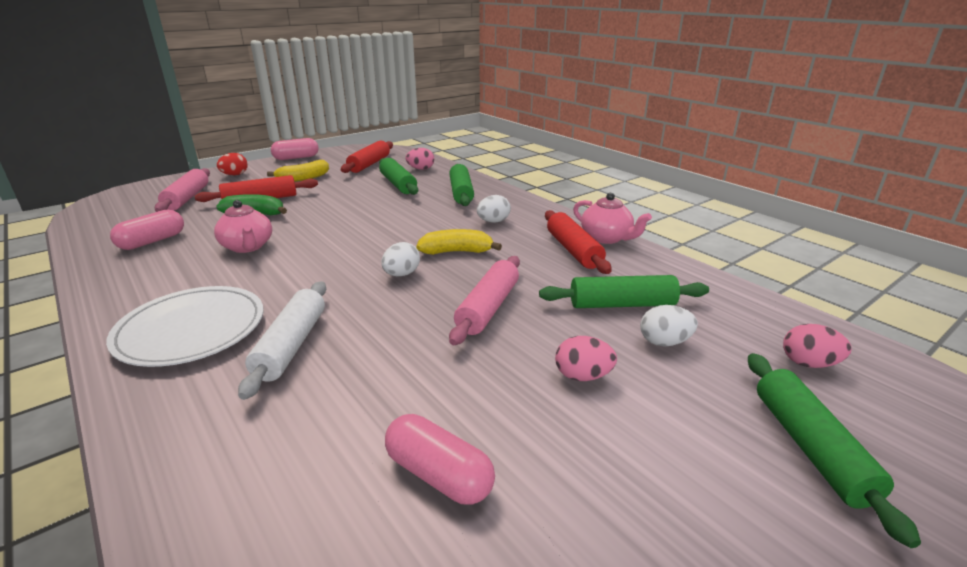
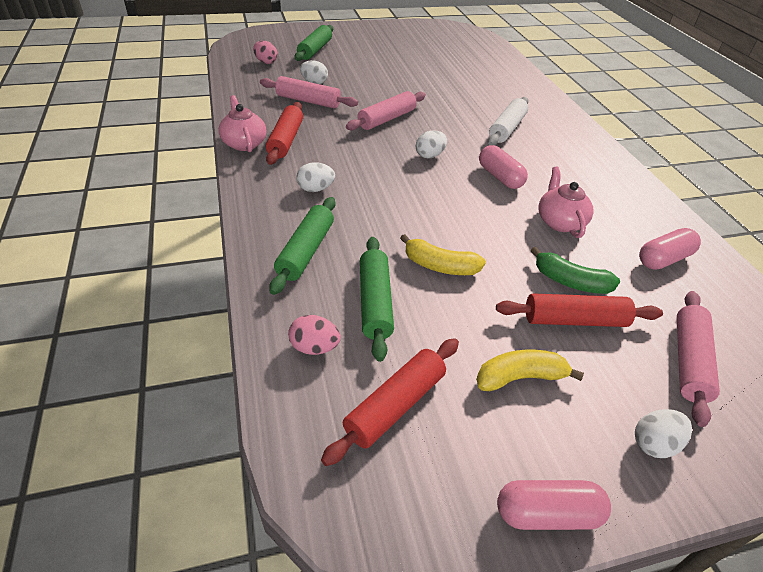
camera: 160 degrees left, 15 degrees up
white plate [106,286,264,367] -> none
red egg [217,153,248,175] -> white egg [635,409,692,458]
pink capsule [385,414,495,505] -> pink capsule moved to [479,145,528,189]
yellow banana [416,229,502,255] -> yellow banana moved to [400,234,486,275]
green rolling pin [539,275,709,308] -> pink rolling pin [260,76,358,108]
pink egg [555,336,617,381] -> none

